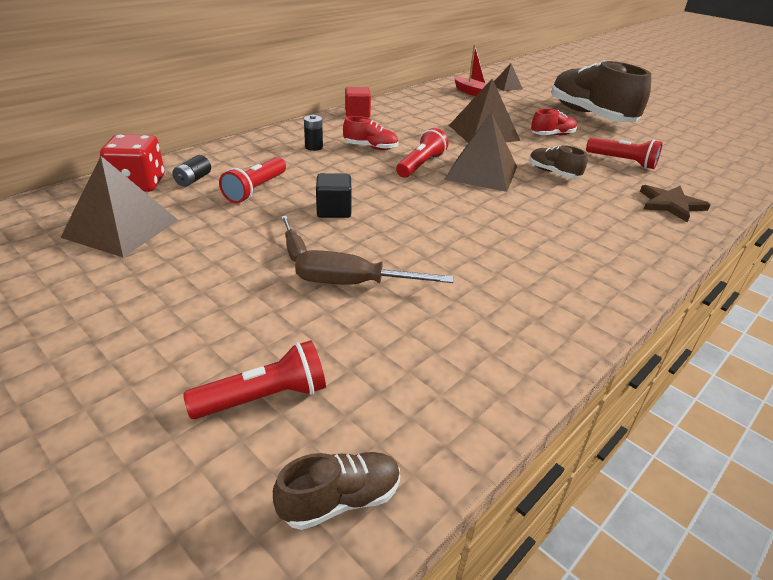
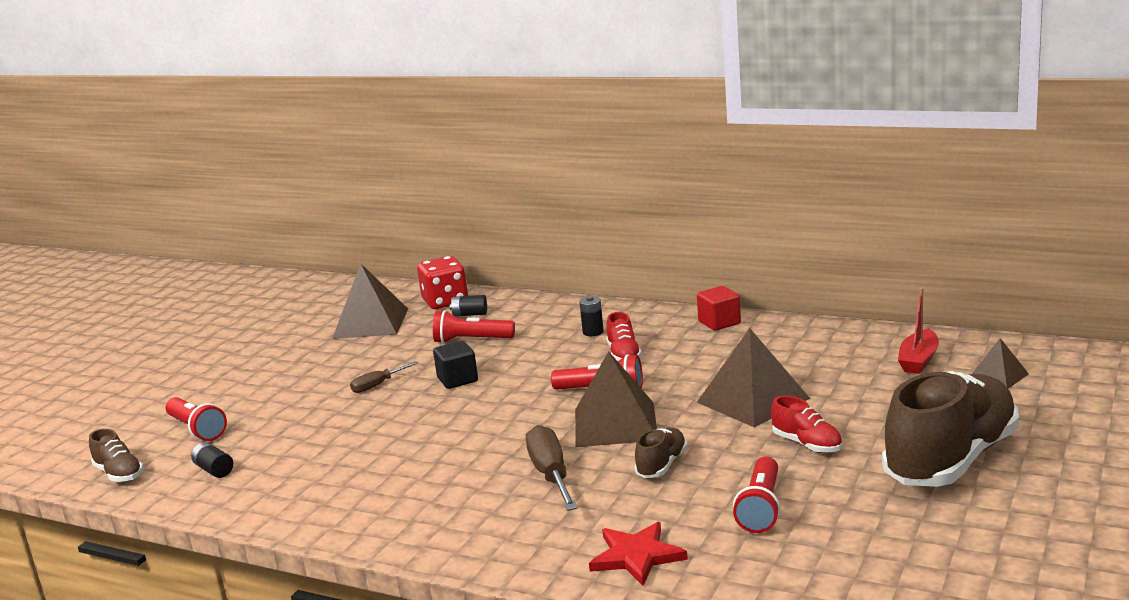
camera: 75 degrees right, 15 degrees down
brown screwdriver [295,250,453,285] -> brown screwdriver moved to [526,425,578,511]
brown star [640,185,711,222] -> red star [589,522,688,586]
none -> black battery [191,442,233,478]

